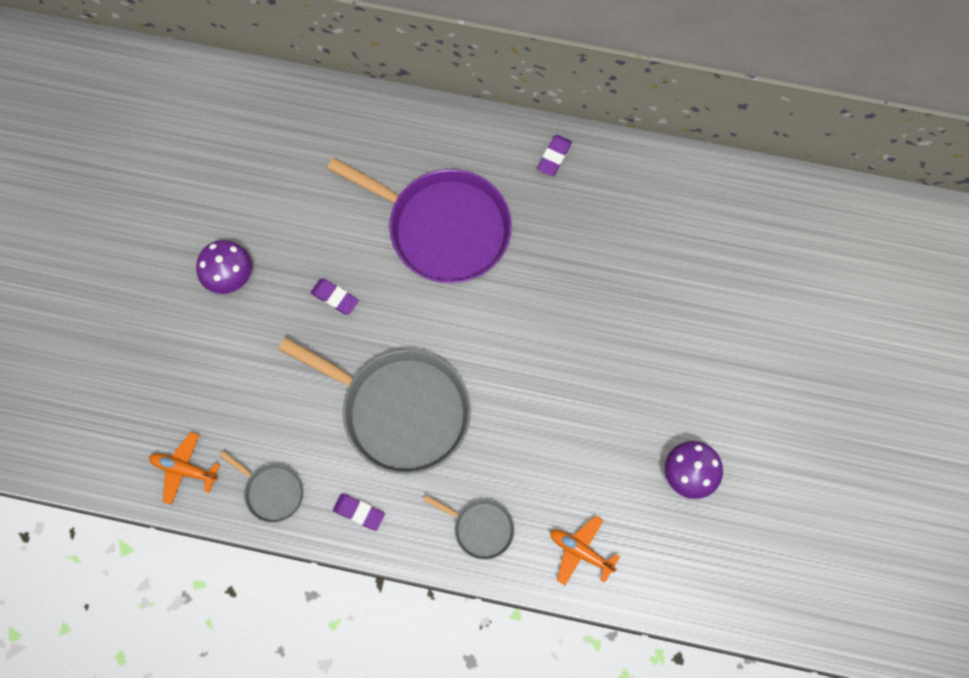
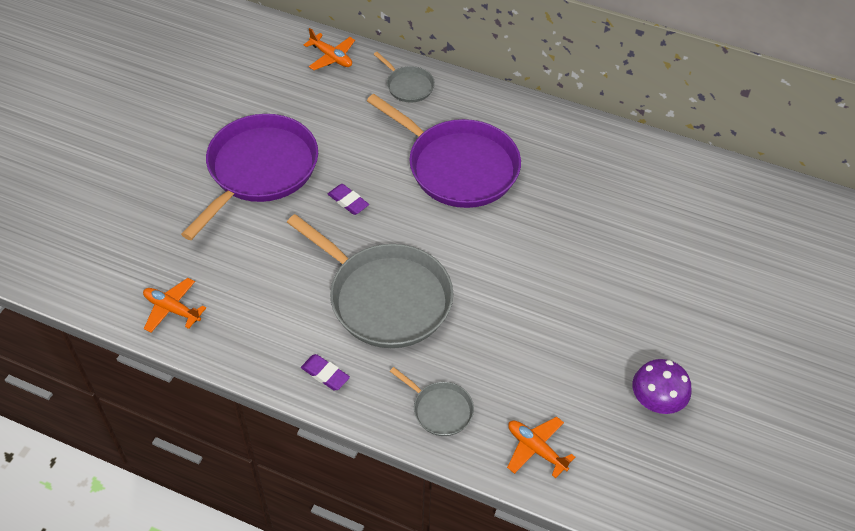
camera: 10 degrees right, 20 degrees down
purple mushroom [196,240,252,294] -> purple pan [181,114,318,240]
grey pan [220,451,304,523] -> grey pan moved to [374,52,435,103]
purple eraser [537,135,572,176] -> none
none -> orange plane [304,28,355,70]

